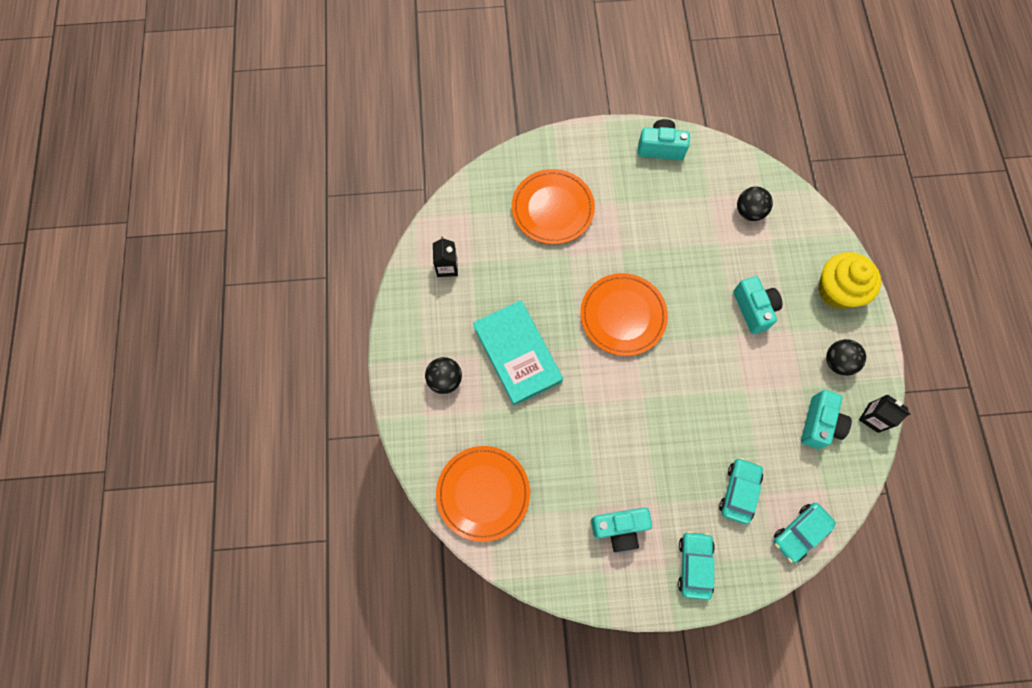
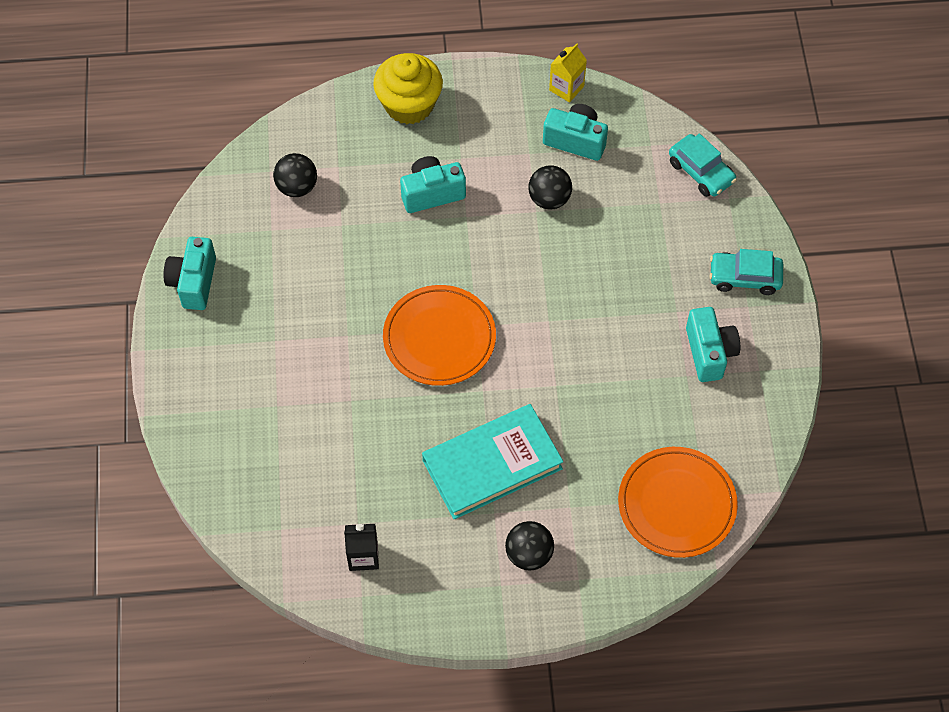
camera: 90 degrees left, 10 degrees down
orange plate [512,169,595,244] -> none
turquoise car [719,458,763,524] -> none
black ball [826,339,866,376] -> black ball moved to [528,165,572,209]
black carton [859,394,911,433] -> yellow carton [549,43,587,103]

